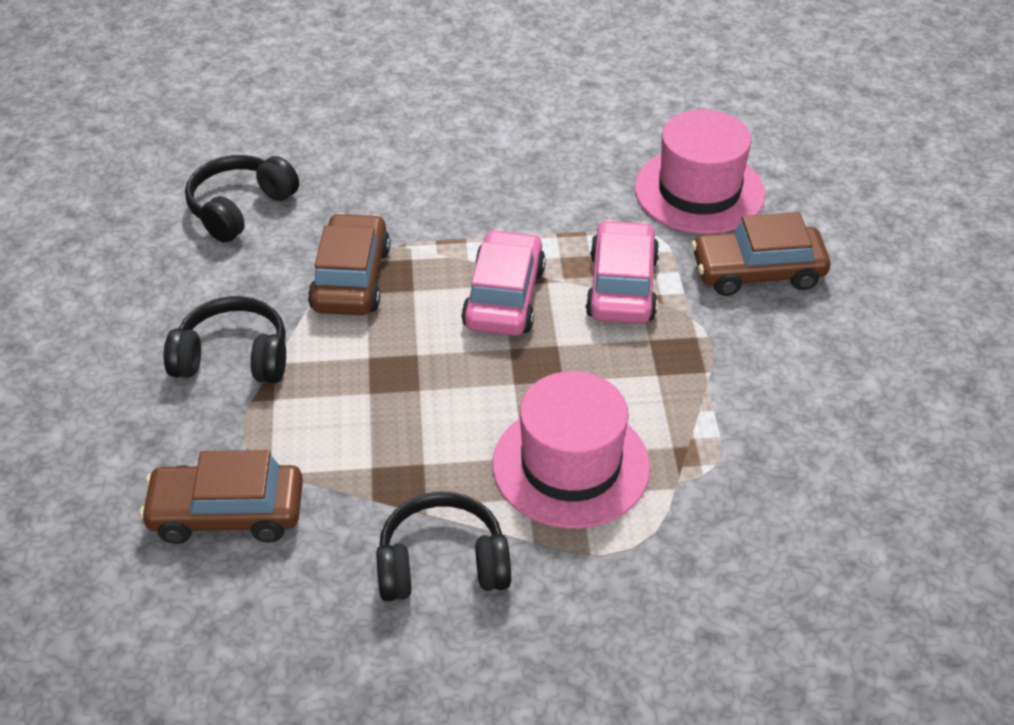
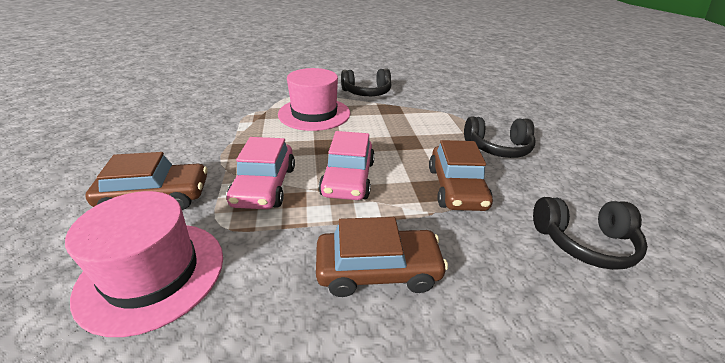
camera: 175 degrees right, 10 degrees down
brown car [140,450,303,544] -> brown car moved to [316,217,448,297]
black headphones [185,155,299,243] -> black headphones turned 60 degrees clockwise [533,197,648,270]

